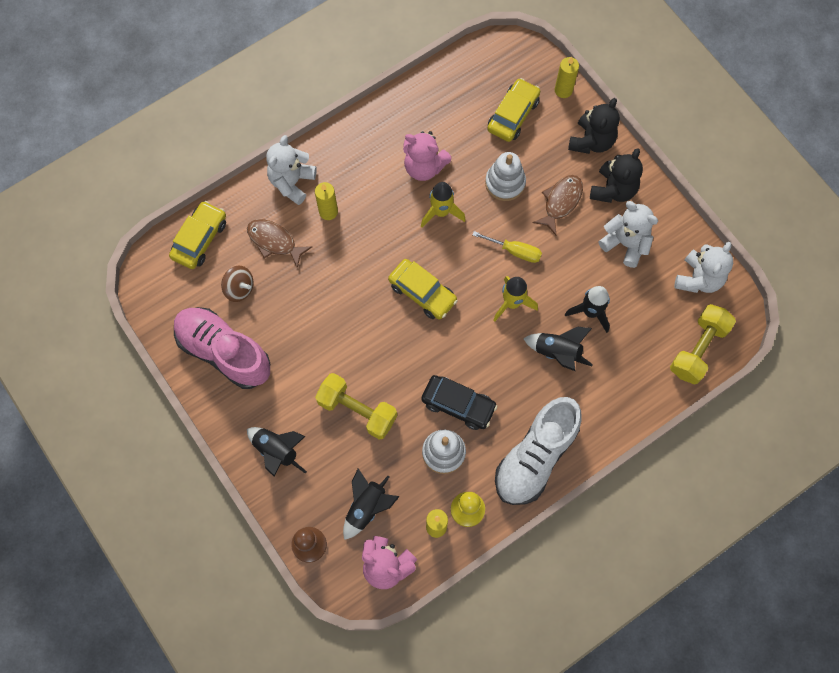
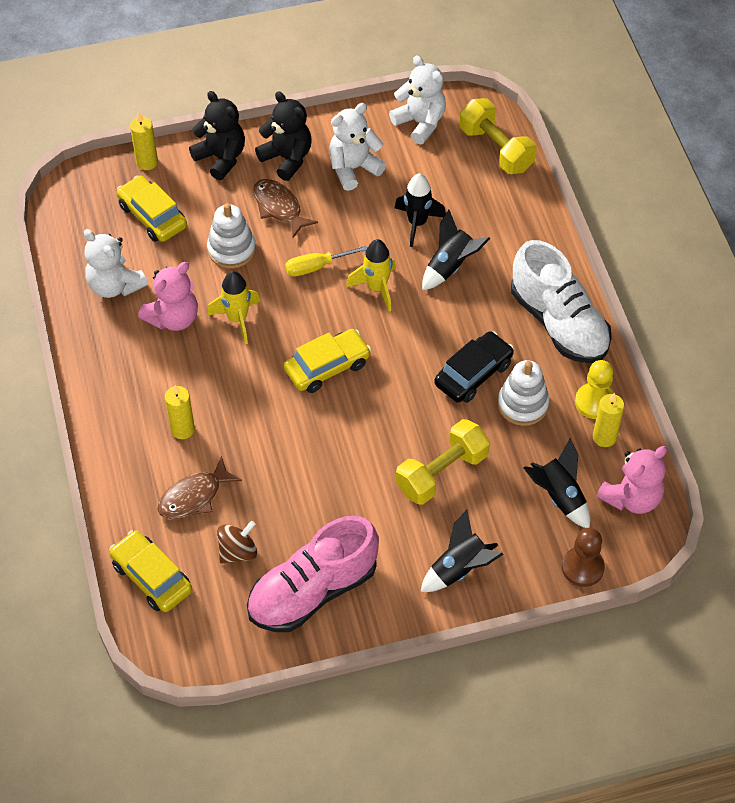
camera: 70 degrees left, 15 degrees down
white teddy bear [266,135,317,205] -> white teddy bear moved to [84,229,148,298]
yellow screwdriver [472,231,542,263] -> yellow screwdriver turned 150 degrees counterclockwise [285,246,367,276]

